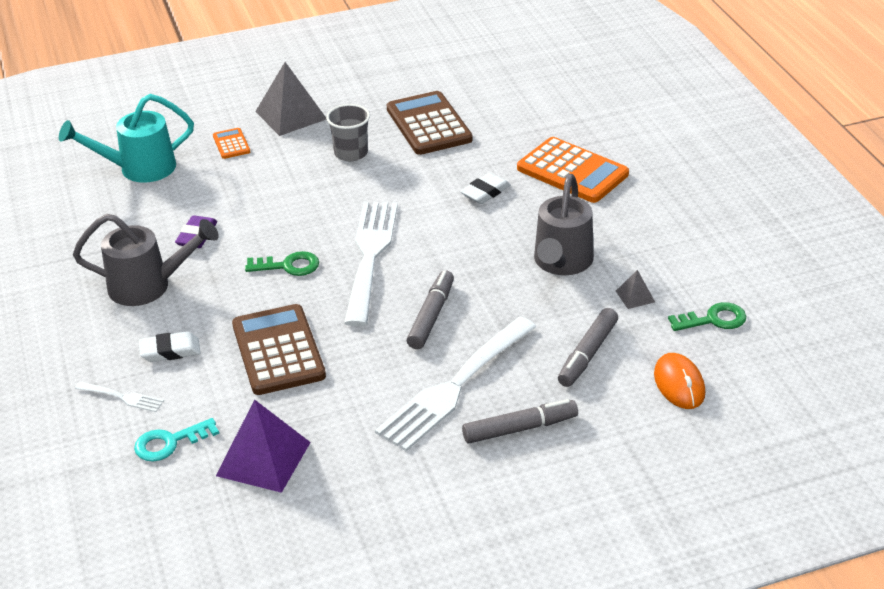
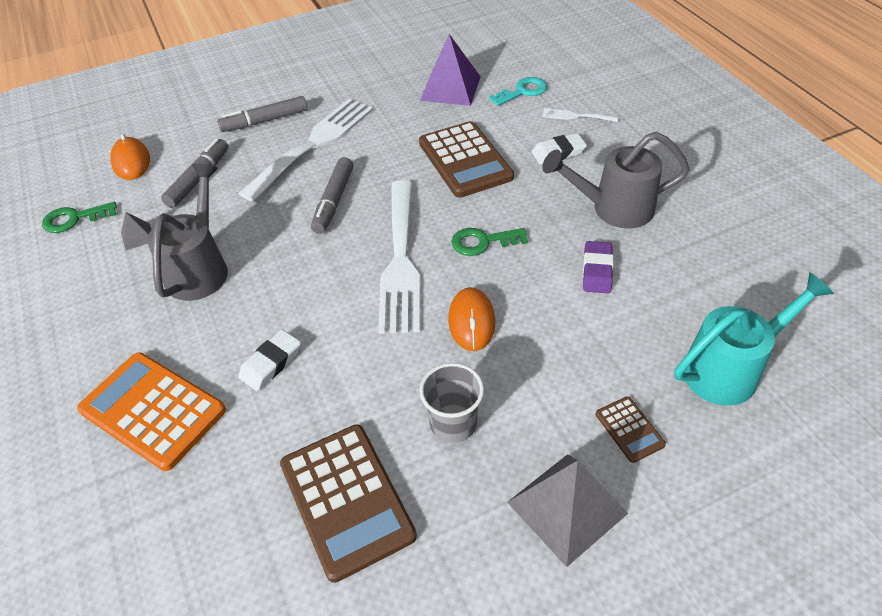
camera: 175 degrees right, 10 degrees up
orange calculator [213,128,250,159] -> brown calculator [596,396,666,463]
none -> orange mouse [448,287,495,351]

